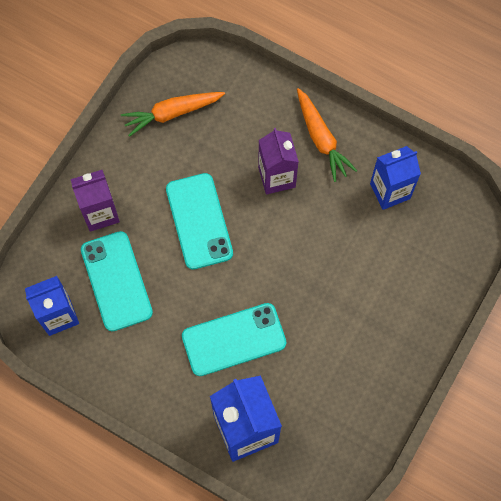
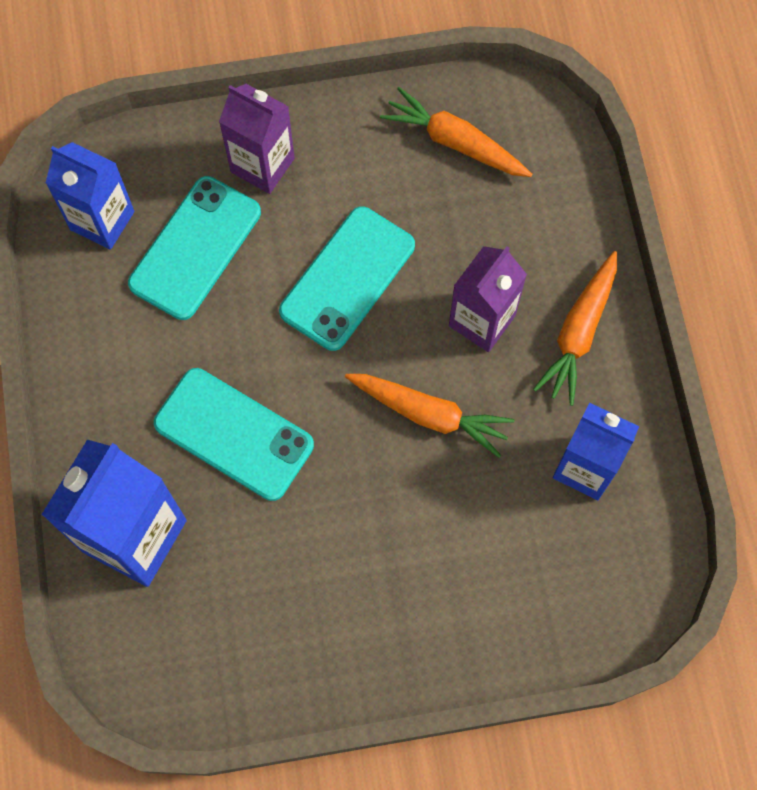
camera: 50 degrees right, 0 degrees up
none -> orange carrot [345,374,514,458]

